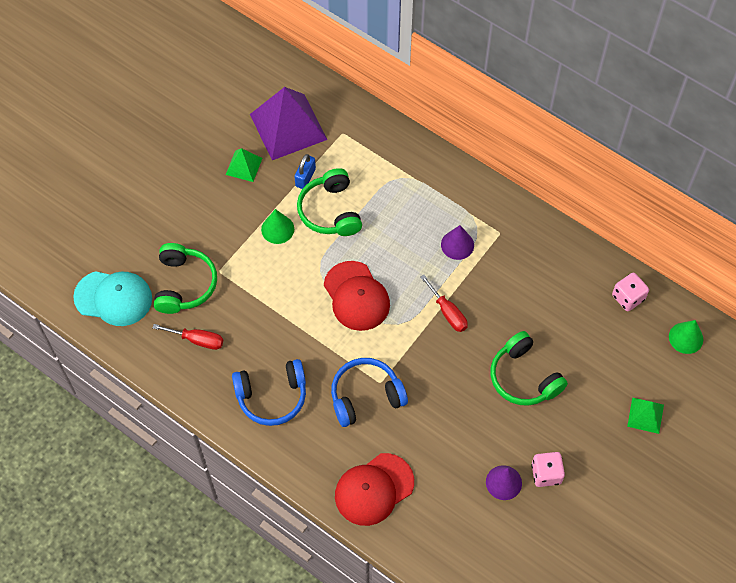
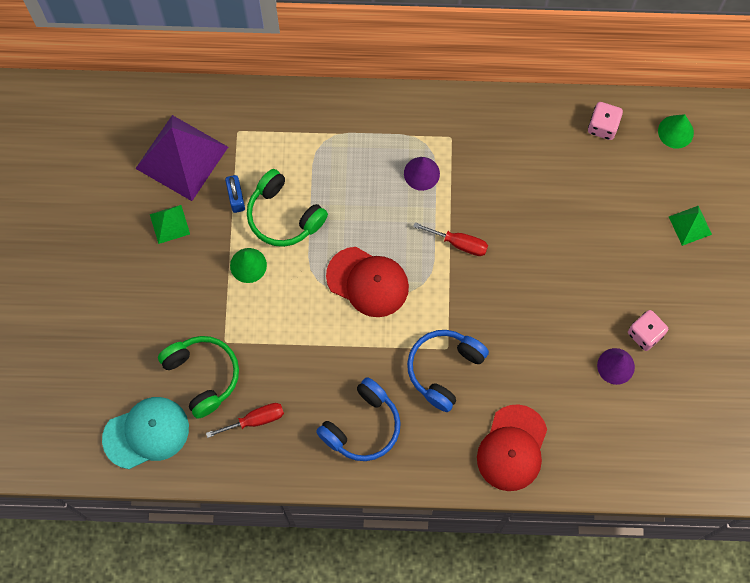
camera: 35 degrees left, 10 degrees up
green headphones [491,331,568,406] -> none

